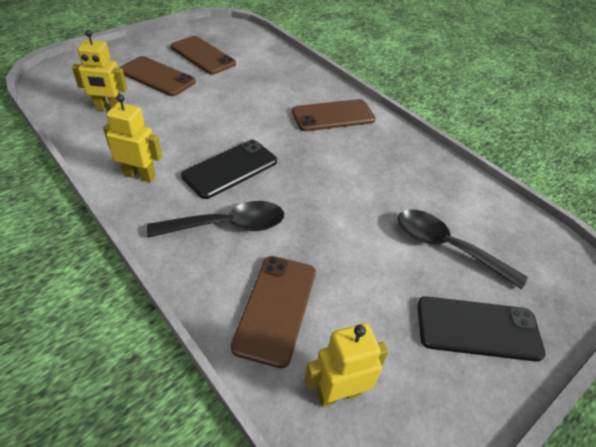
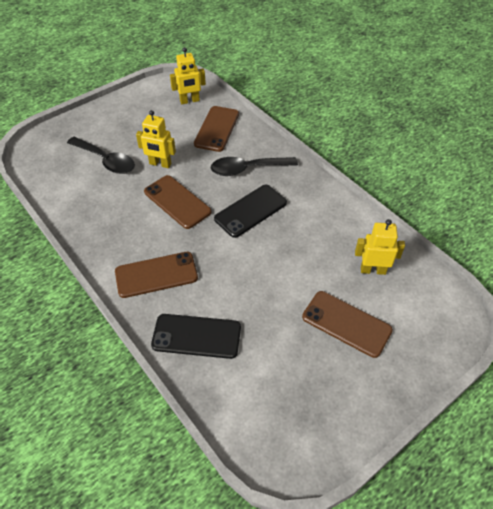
camera: 175 degrees left, 5 degrees up
yellow robot [103,94,162,182] -> yellow robot moved to [136,110,176,168]
brown phone [171,36,236,75] -> brown phone moved to [144,175,212,229]
black phone [417,296,545,362] -> black phone moved to [151,314,241,359]

